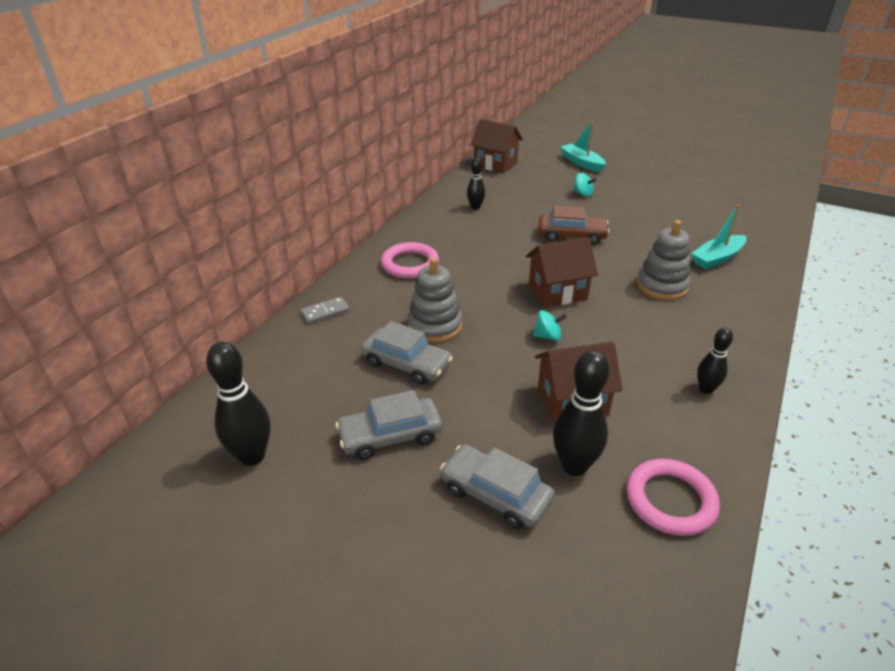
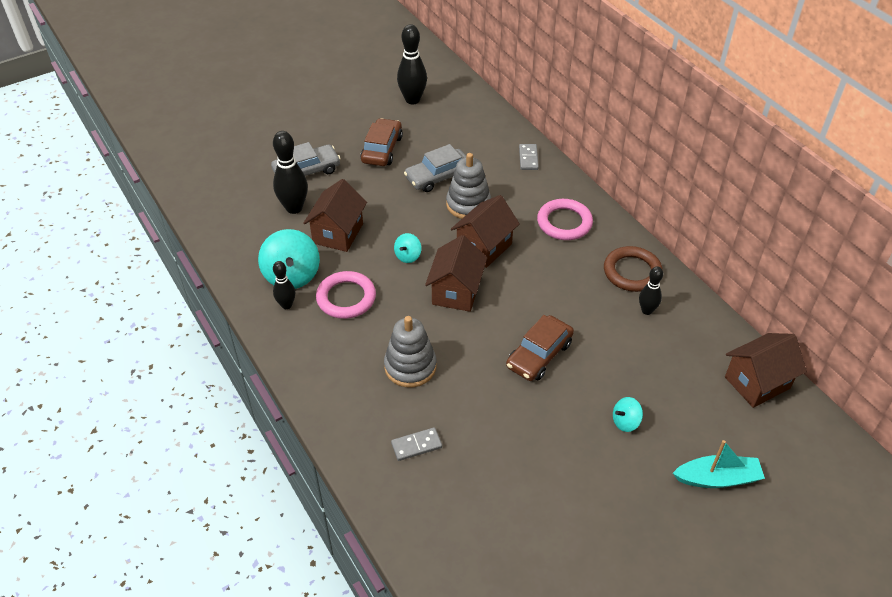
camera: 120 degrees right, 10 degrees up
grey car [335,390,442,460] -> brown car [360,118,403,166]
pink ring [626,459,720,536] -> pink ring moved to [316,271,376,319]
turquoise boat [691,204,747,269] -> grey domino [391,427,442,461]
none -> turquoise spinning top [258,229,320,289]
none -> brown house [451,195,520,268]
none -> brown ring [604,246,663,292]

